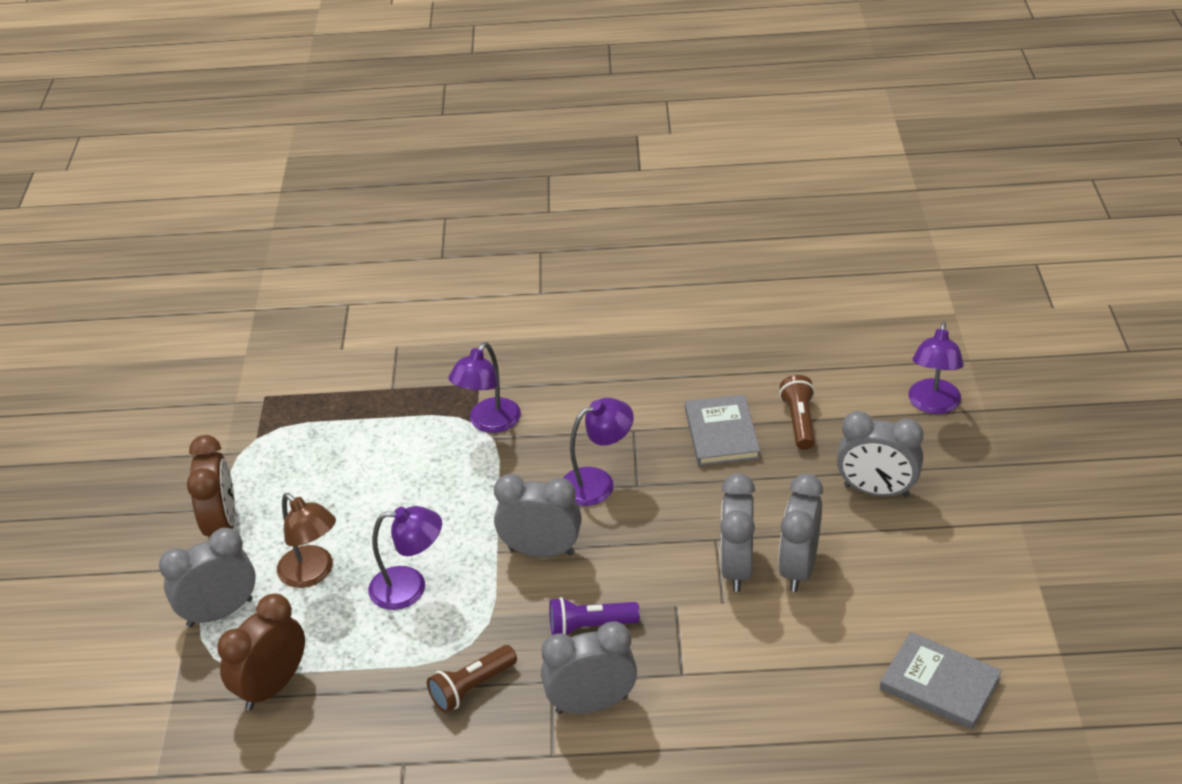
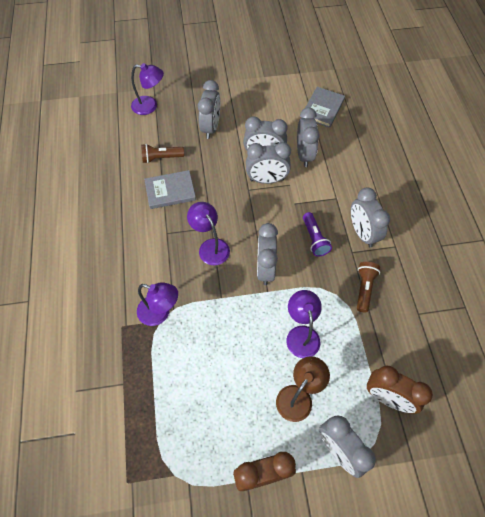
camera: 100 degrees left, 20 degrees up
brown flashlight [427,645,517,713] -> brown flashlight turned 120 degrees counterclockwise [357,262,380,313]
none -> grey clock [297,107,320,167]

